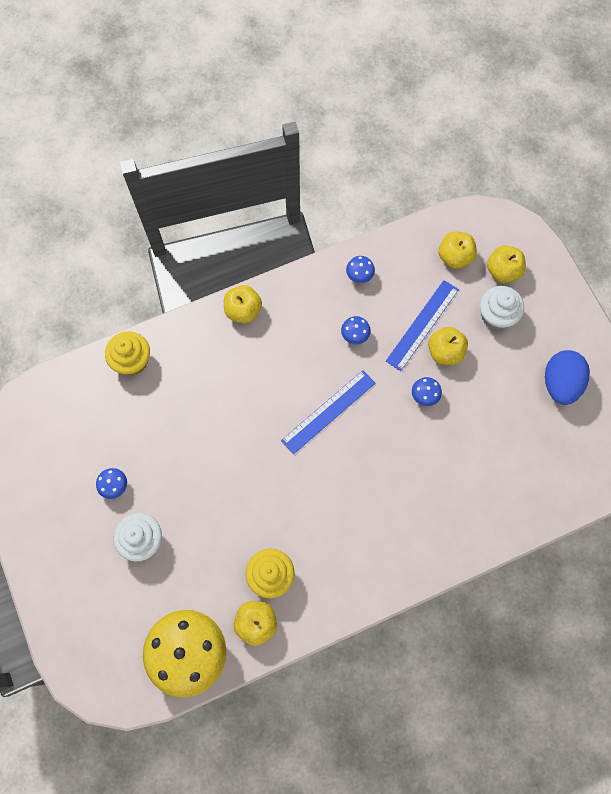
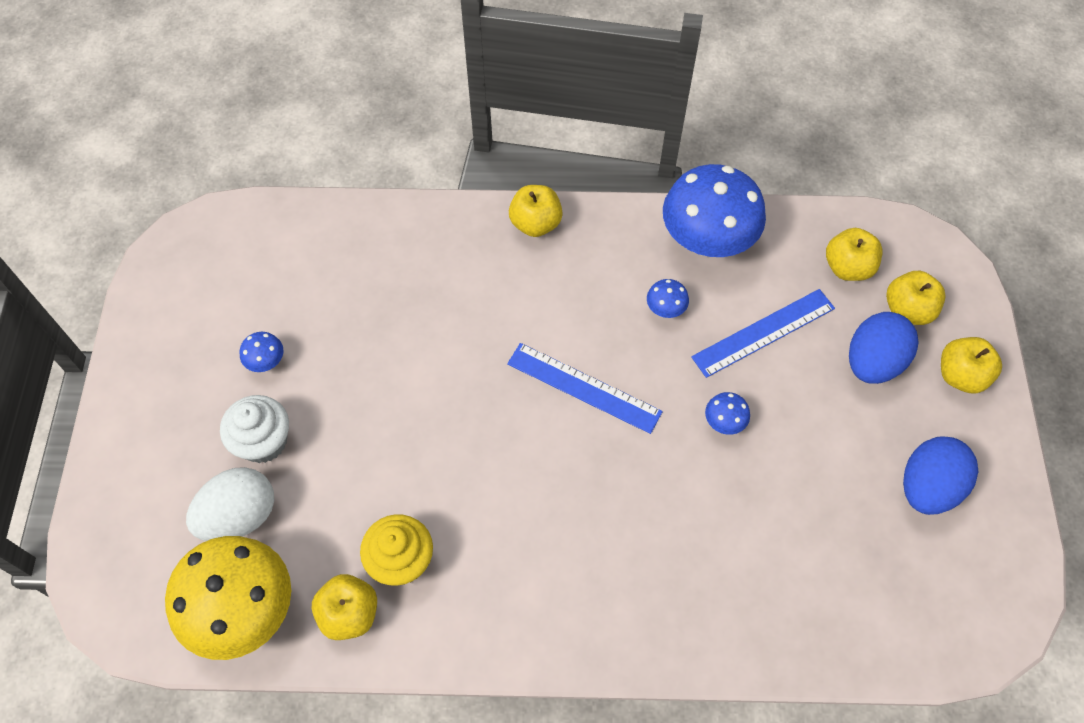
camera: 25 degrees right, 10 degrees down
yellow cupcake [105,331,150,375] -> none
blue ruler [281,370,375,454] -> blue ruler turned 45 degrees clockwise [507,343,663,434]
blue mushroom [346,256,375,283] -> blue mushroom [663,164,766,257], size x2.45
yellow apple [428,327,468,365] -> yellow apple moved to [941,337,1002,394]
white cupcake [480,286,524,330] -> blue egg [849,312,919,384]
none -> white egg [186,467,274,541]

